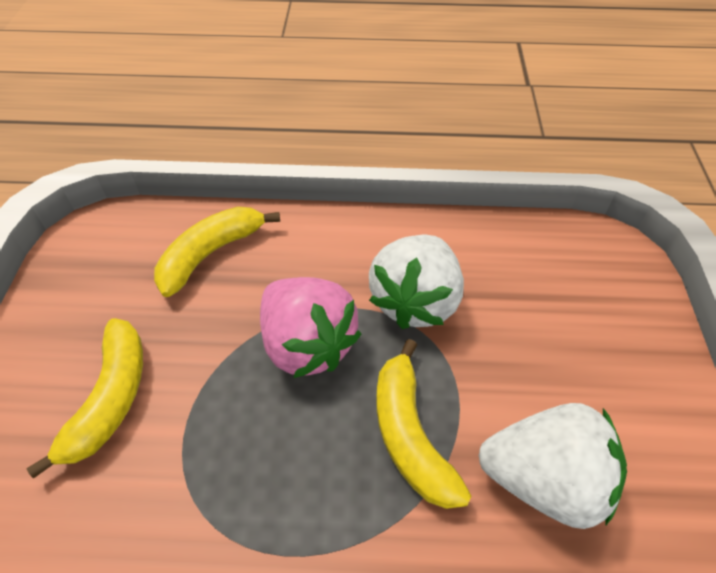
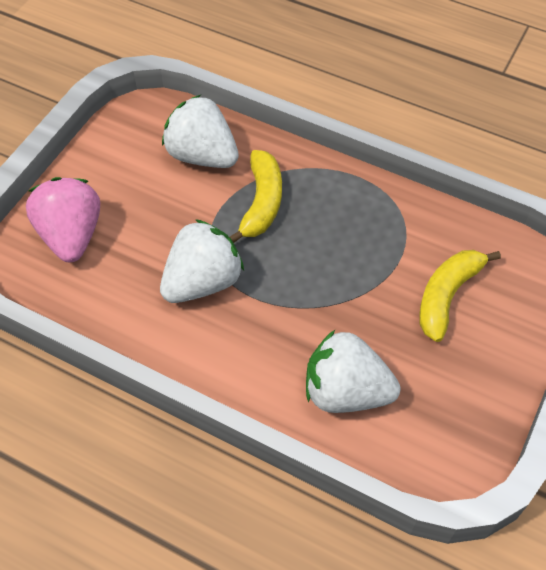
camera: 155 degrees left, 5 degrees up
yellow banana [154,207,280,297] -> white strawberry [306,330,400,413]
pink strawberry [260,277,361,378] -> pink strawberry moved to [26,177,100,262]

